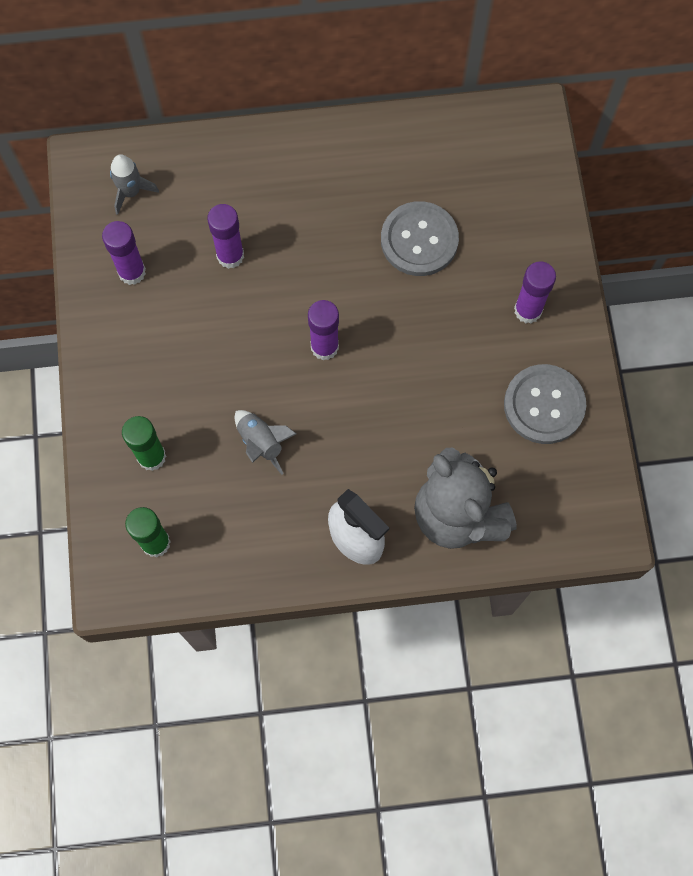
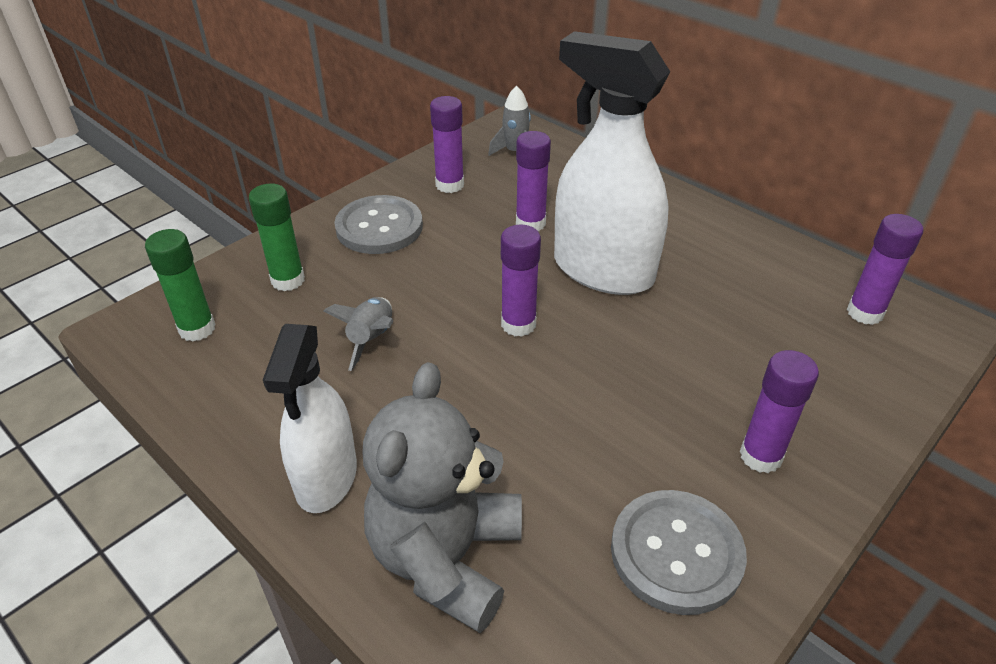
camera: 50 degrees right, 30 degrees down
grey button [381,201,459,276] -> grey button moved to [334,195,423,254]
none -> white spray bottle [554,31,670,295]
none -> purple glue stick [847,214,923,325]

